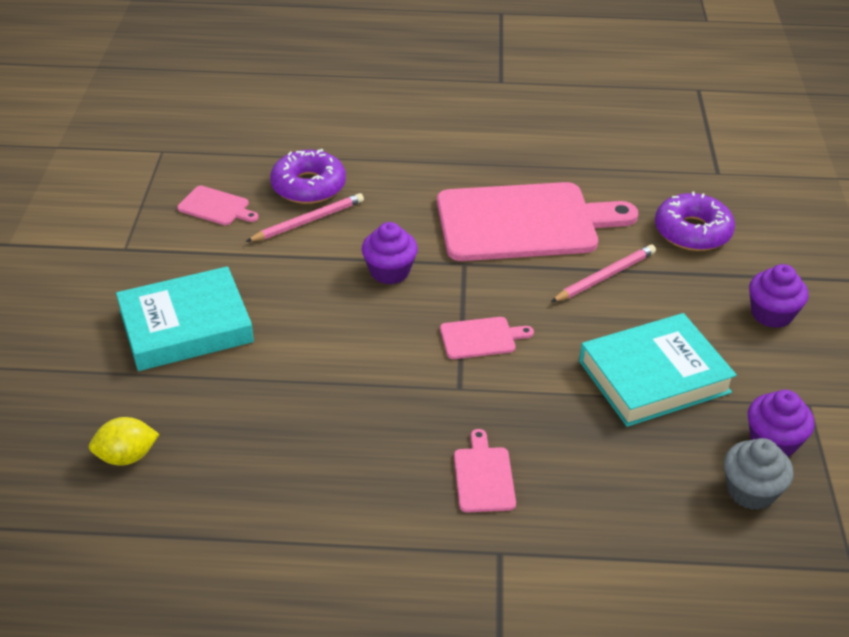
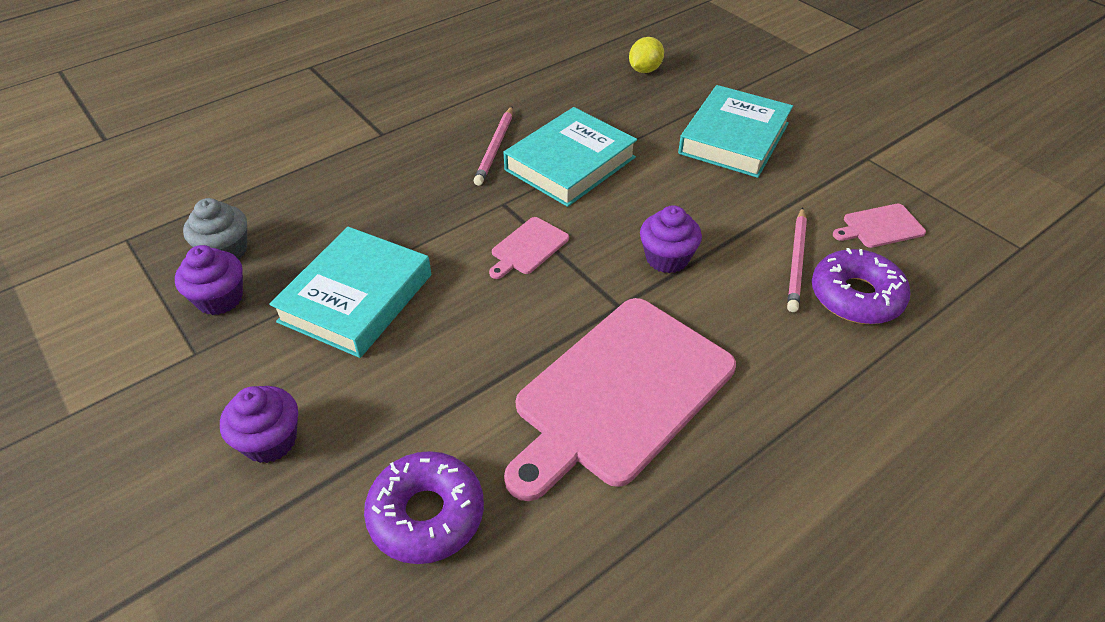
camera: 140 degrees right, 5 degrees up
pink cutting board [454,429,516,512] -> none
pink pencil [551,245,656,302] -> pink pencil moved to [474,107,513,186]
none -> turquoise book [504,107,637,207]

